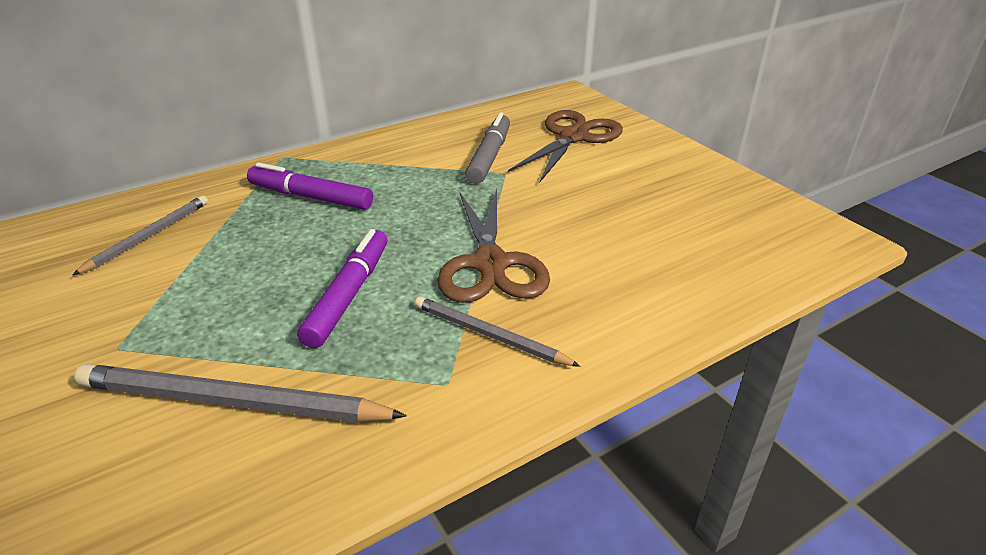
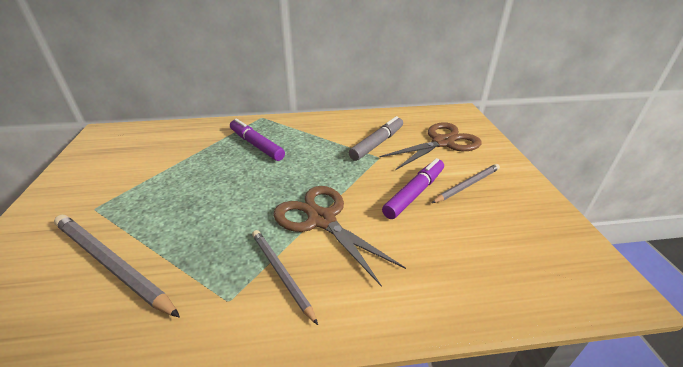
camera: 25 degrees right, 0 degrees up
grey pencil [72,195,208,275] -> grey pencil moved to [432,164,500,203]
purple marker [297,229,387,348] -> purple marker moved to [382,158,444,219]
brown scissors [437,189,550,303] -> brown scissors turned 120 degrees clockwise [273,186,406,287]

